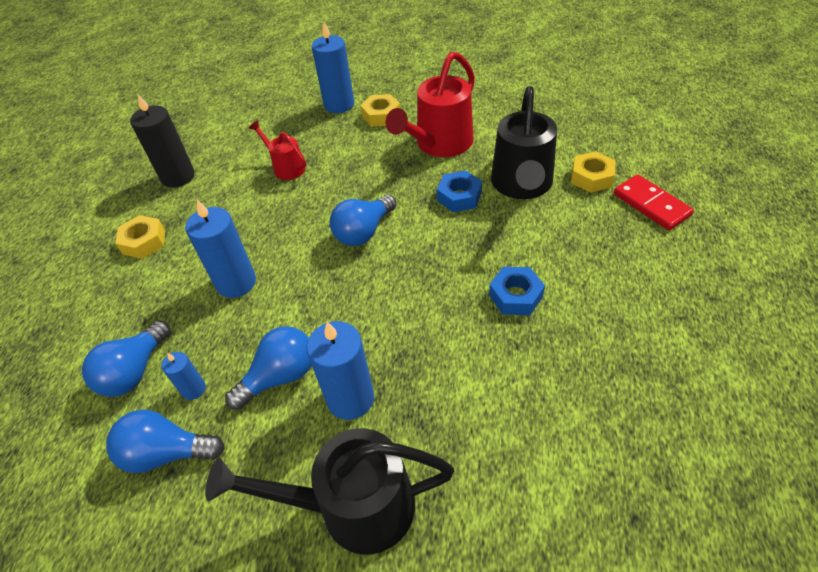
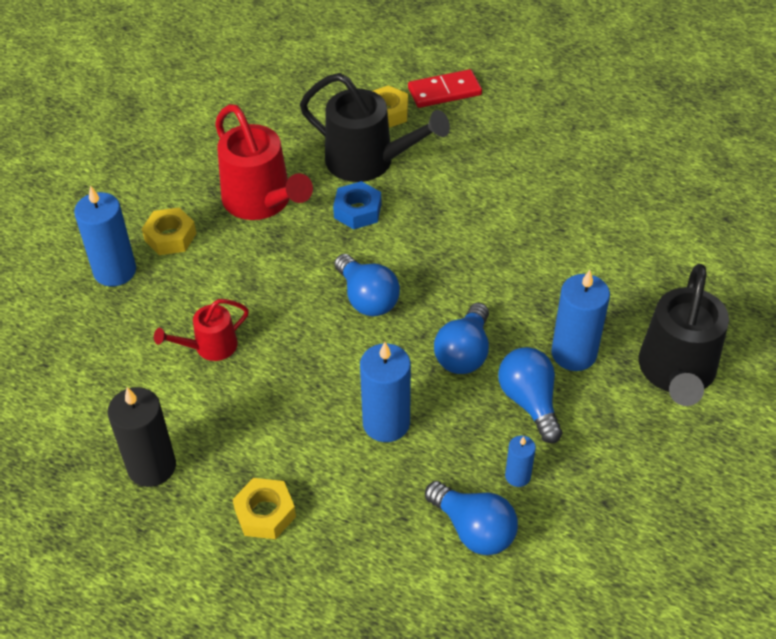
camera: 75 degrees left, 0 degrees up
blue light bulb [106,410,225,473] -> blue light bulb moved to [434,303,489,374]
blue nut [489,267,545,315] -> none

